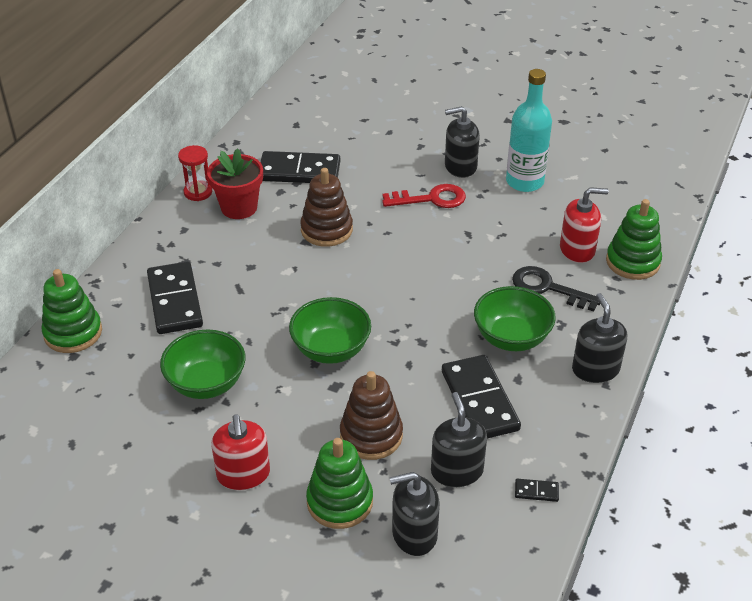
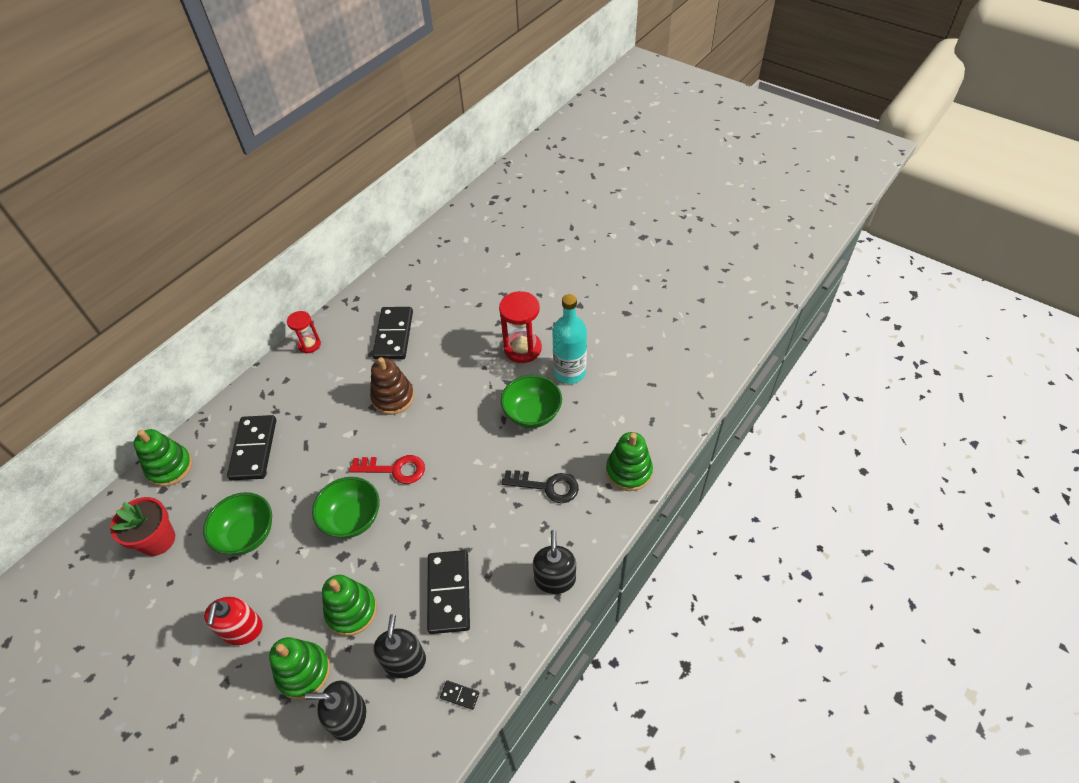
camera: 15 degrees right, 10 degrees up
red flower pot [207,148,263,219] -> red flower pot moved to [110,497,175,556]
black domino [261,151,340,183] -> black domino turned 75 degrees clockwise [372,307,413,360]
brown stacking toy [340,371,403,460] -> green stacking toy [322,575,377,636]
red key [382,184,466,208] -> red key moved to [349,455,425,484]
black soap dispenser [445,106,480,178] -> red hourglass [499,291,542,363]
green bowl [474,286,556,351] -> green bowl moved to [501,375,562,428]
black key [512,266,600,312] -> black key turned 150 degrees clockwise [501,470,579,503]
red soap dispenser [560,187,609,263] -> none

